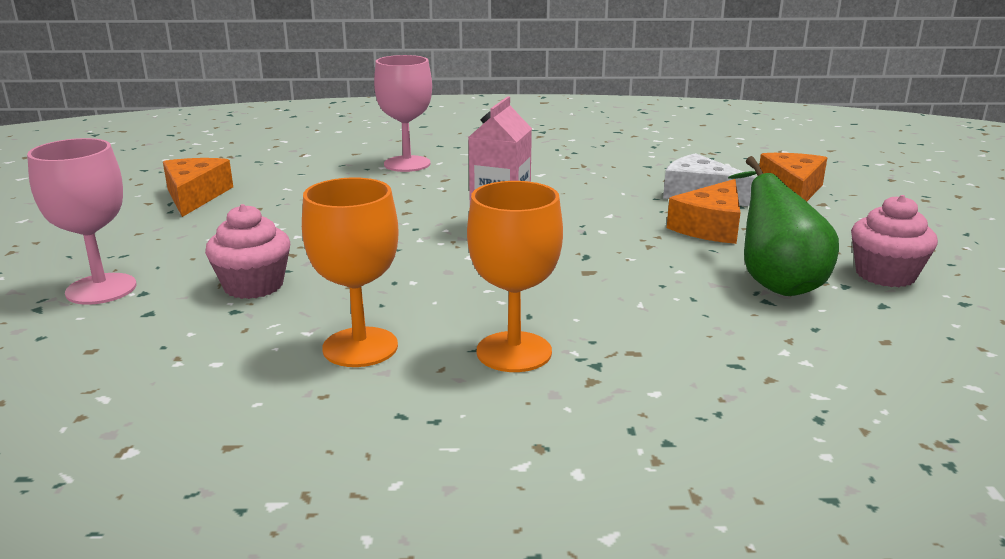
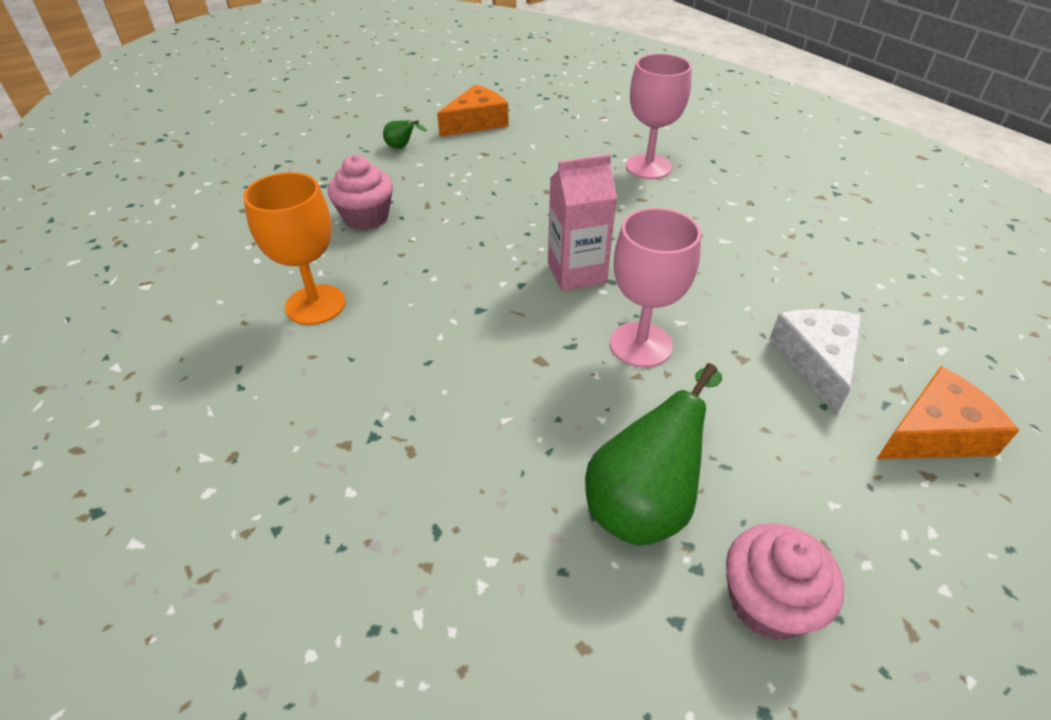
camera: 55 degrees right, 20 degrees up
pink goblet [27,138,136,305] -> pink goblet moved to [610,208,701,368]
orange goblet [467,181,563,372] -> none
orange cheese [667,179,740,244] -> none
none -> green pear [383,120,427,149]

